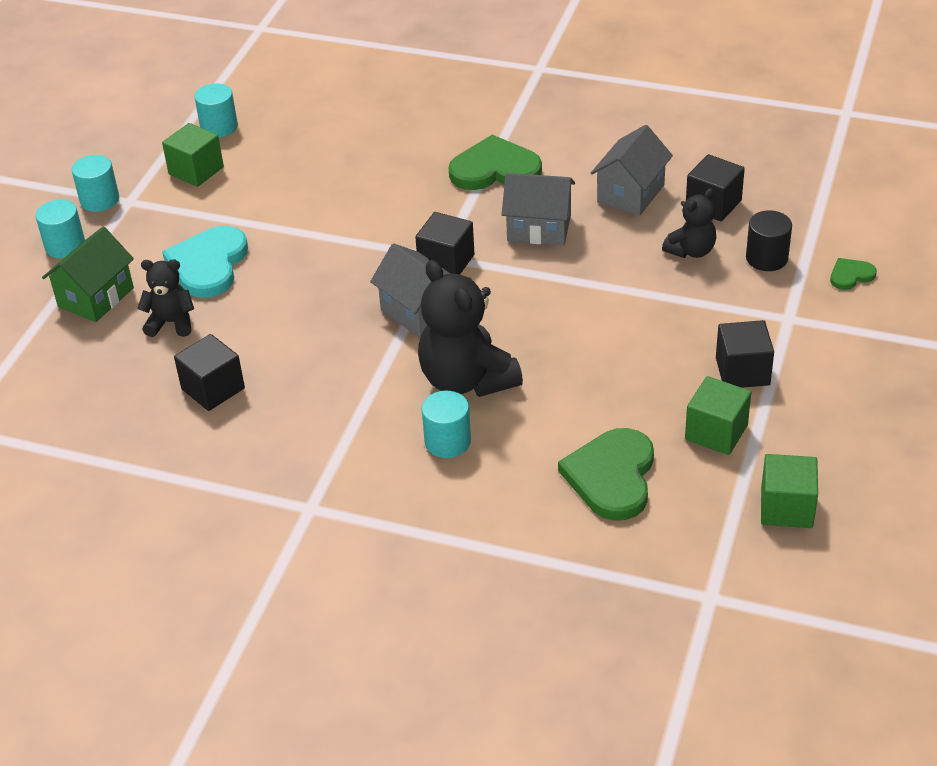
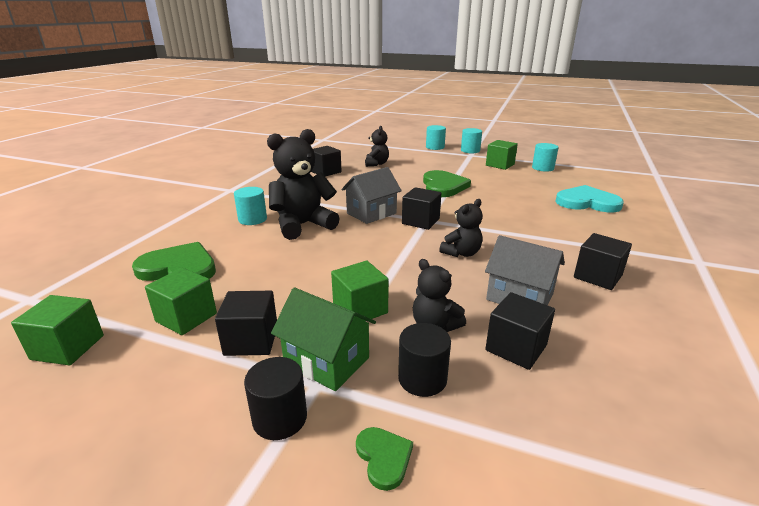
camera: 90 degrees right, 15 degrees down
green house [42,227,134,322] -> green house moved to [271,288,376,391]
turquoise heart [162,226,248,298] -> turquoise heart moved to [555,185,624,212]
green heart [449,135,542,190] -> green heart moved to [423,170,471,197]
grey house [502,173,575,245] -> black teddy bear [439,199,483,257]
none -> black cylinder [244,357,307,440]
none -> green cube [331,261,389,321]
none -> black cube [574,233,632,290]

